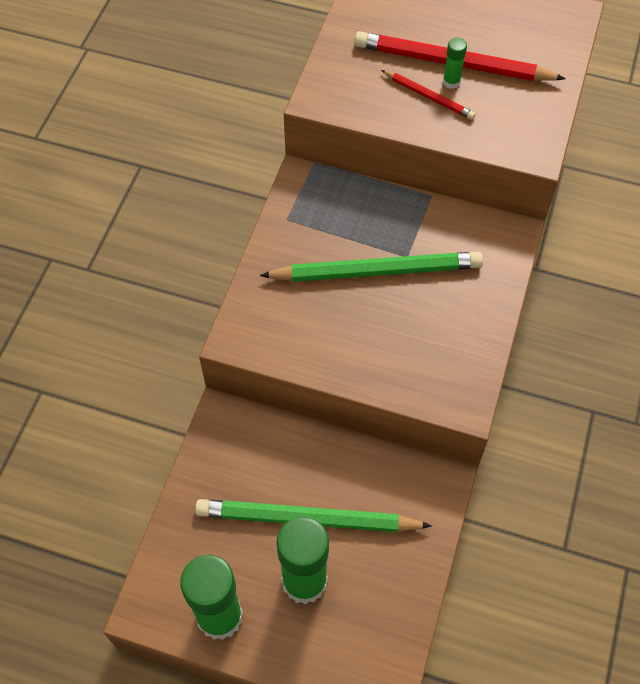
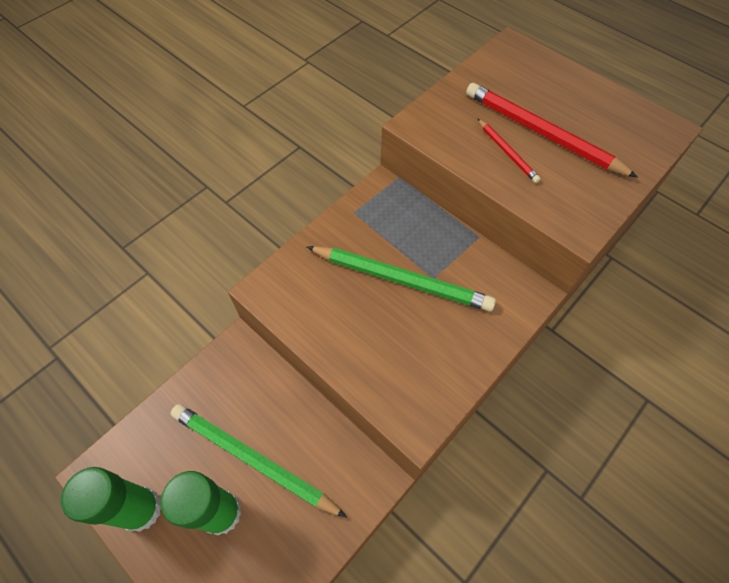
camera: 25 degrees right, 0 degrees up
green glue stick [443,38,467,89] -> none

